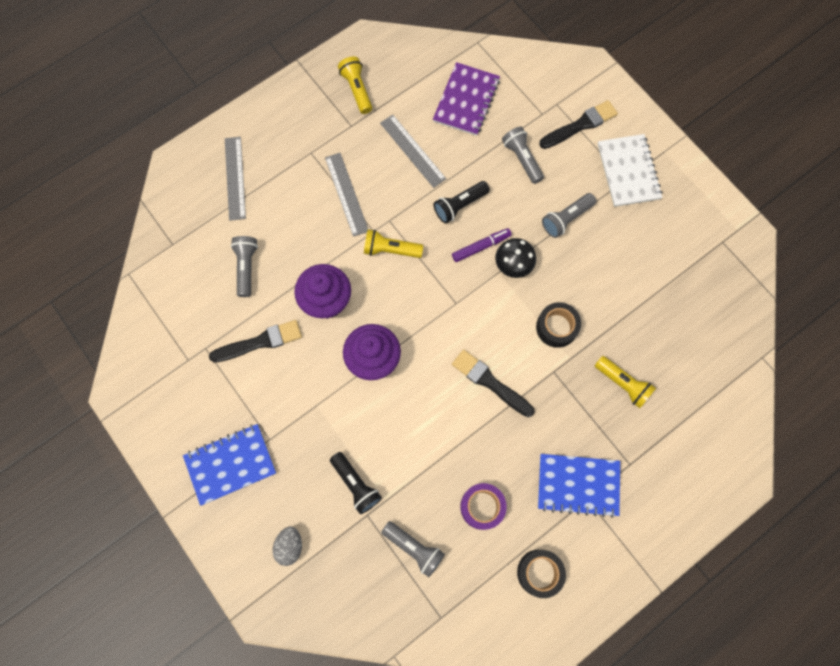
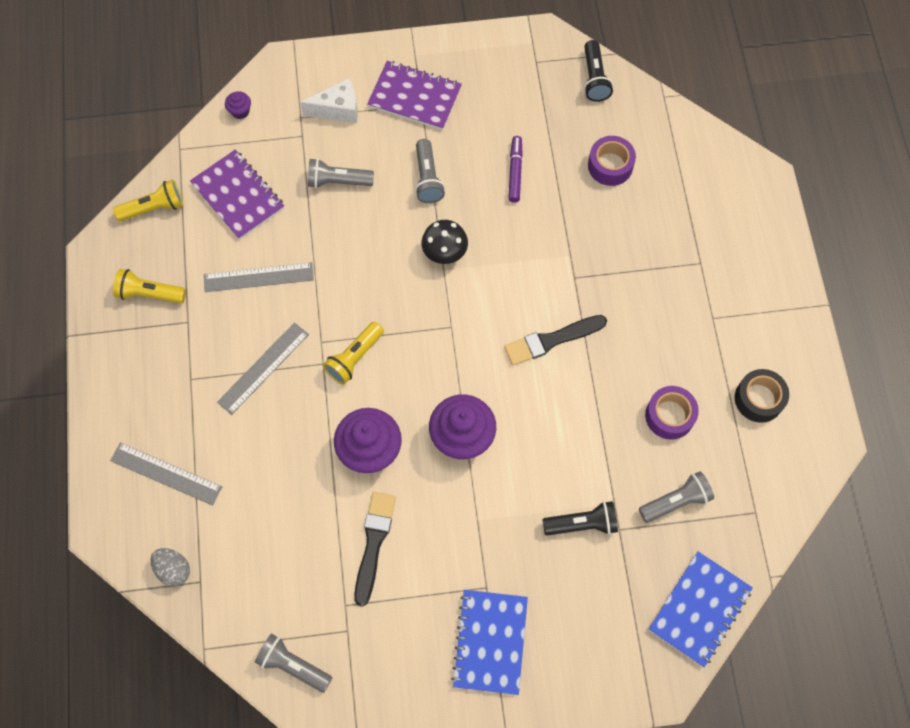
camera: 60 degrees left, 5 degrees down
grey flashlight [231,236,258,297] -> grey flashlight moved to [255,633,332,693]
grey egg [273,527,302,566] -> grey egg moved to [151,548,190,587]
grey ruler [325,153,368,237] -> grey ruler turned 60 degrees counterclockwise [217,322,309,415]
black flashlight [434,181,490,223] -> black flashlight moved to [584,40,613,102]
purple marker [452,228,511,262] -> purple marker moved to [508,136,523,203]
black tape [536,302,581,348] -> none
blue notebook [538,454,620,518] -> blue notebook moved to [649,552,753,667]
black brush [539,100,618,149] -> white cheese [300,78,358,123]
yellow flashlight [595,356,656,408] -> yellow flashlight moved to [113,180,183,221]
white notebook [598,134,662,207] -> purple notebook [367,61,462,130]
none -> purple cupcake [225,91,251,119]
none -> purple tape [588,136,636,186]

